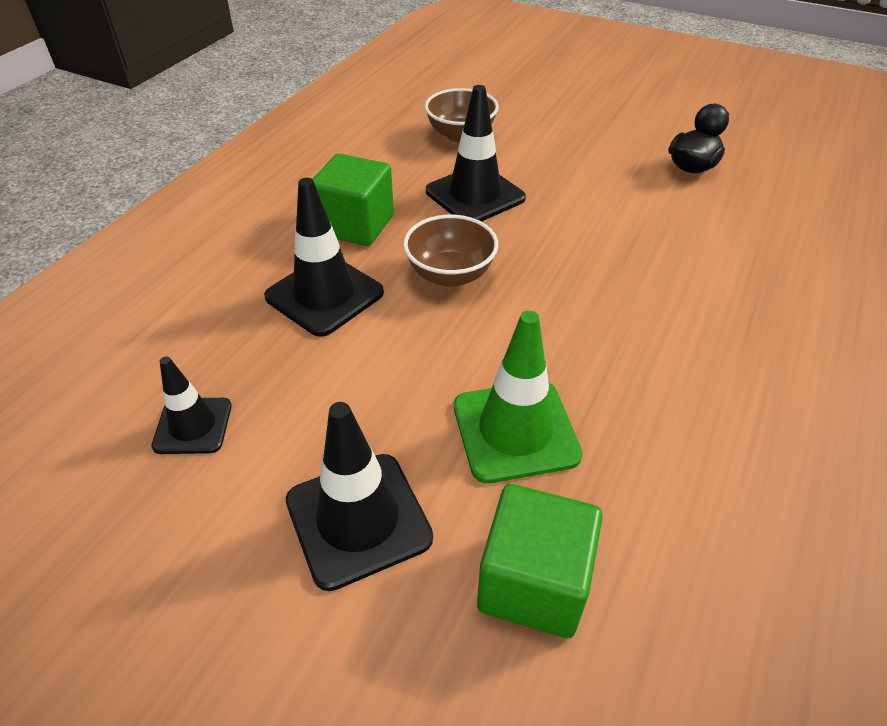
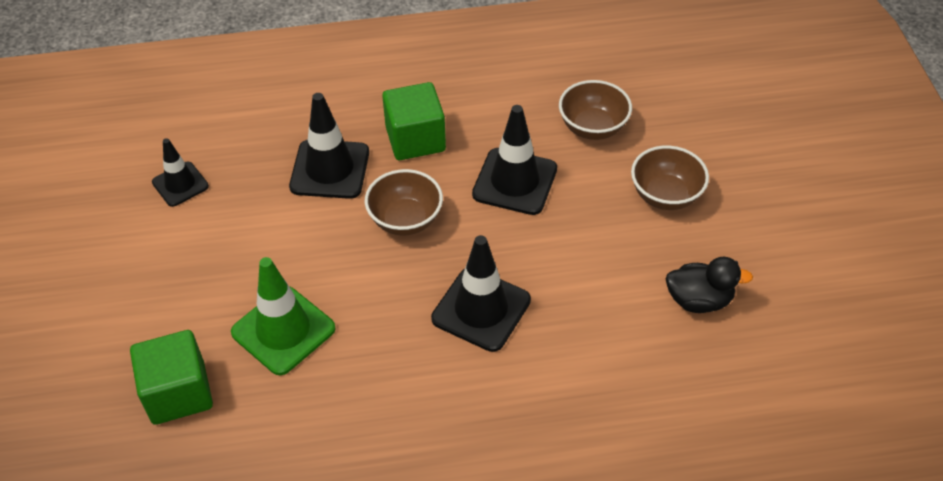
camera: 55 degrees right, 5 degrees up
black traffic cone [285,402,433,591] -> black traffic cone moved to [431,235,531,352]
none -> brown bowl [631,146,709,210]

